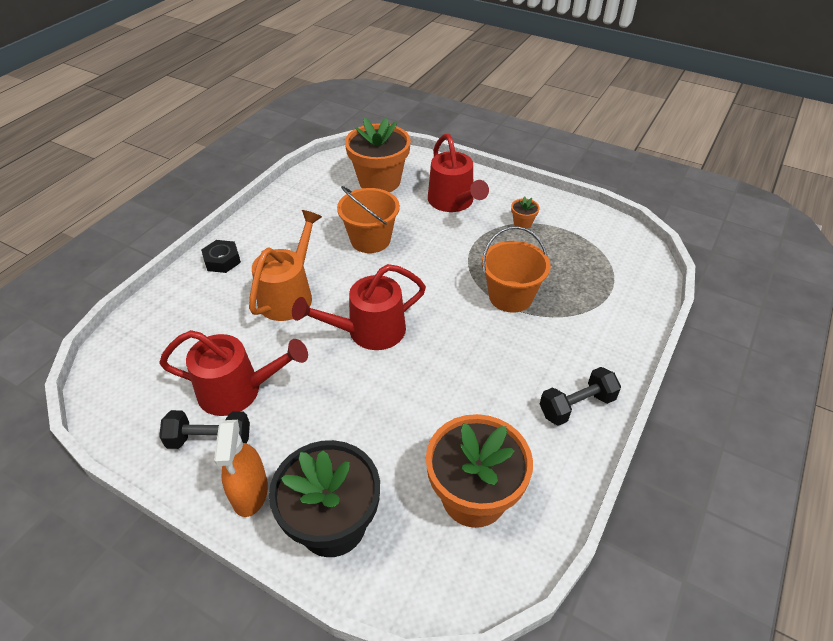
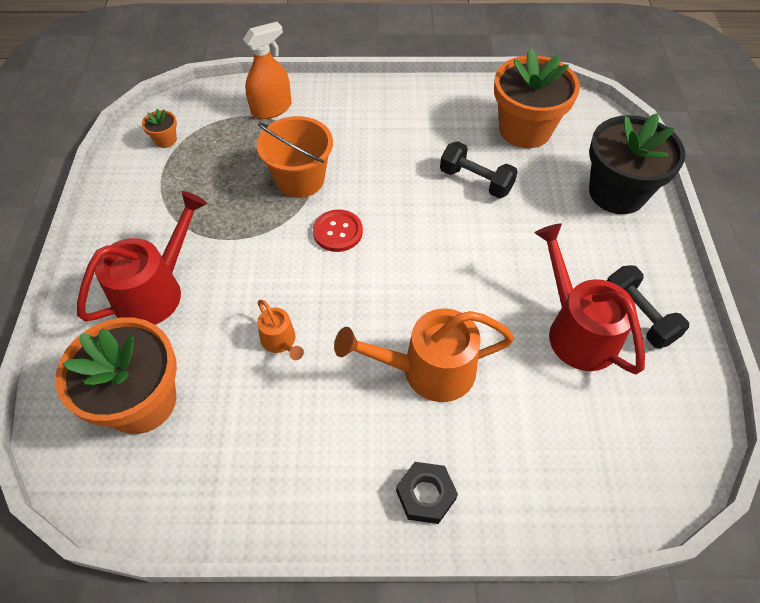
camera: 120 degrees left, 10 degrees up
orange spray bottle [214,420,268,517] -> orange spray bottle moved to [243,22,291,119]
red watering can [292,264,426,350] -> none
orange bucket [337,186,400,253] -> orange watering can [257,300,304,360]
orange flower pot [511,196,540,229] -> orange flower pot moved to [142,109,177,148]
black dumbbell [540,367,621,426] -> black dumbbell moved to [440,141,518,198]
none -> red button [313,210,363,252]

